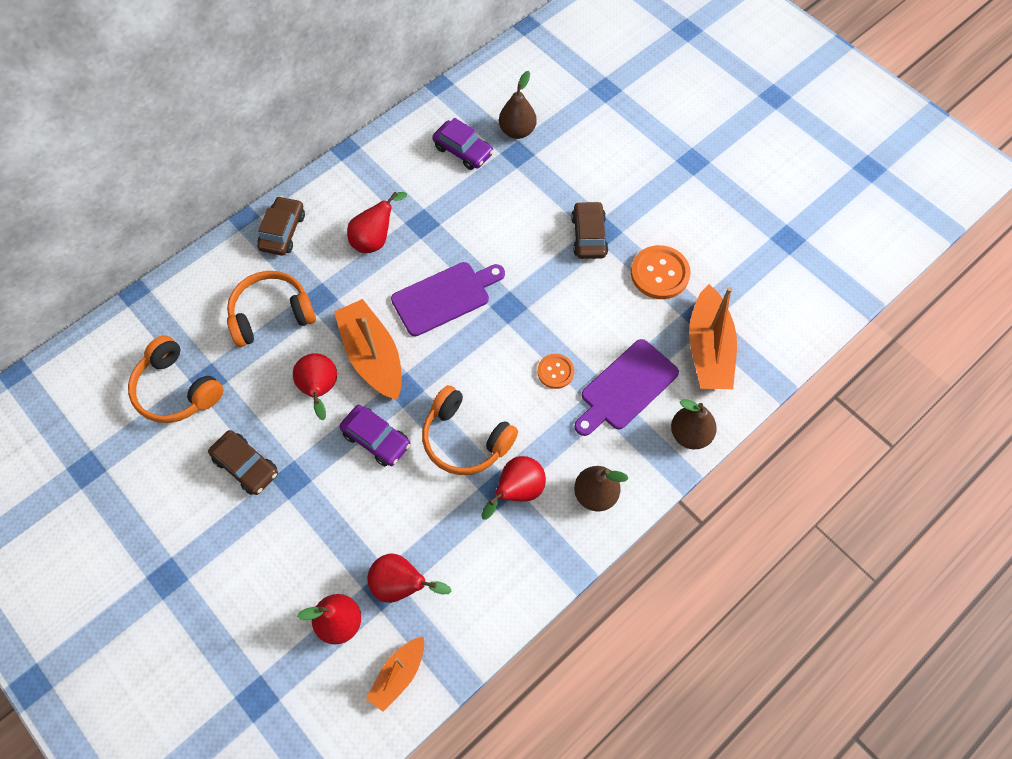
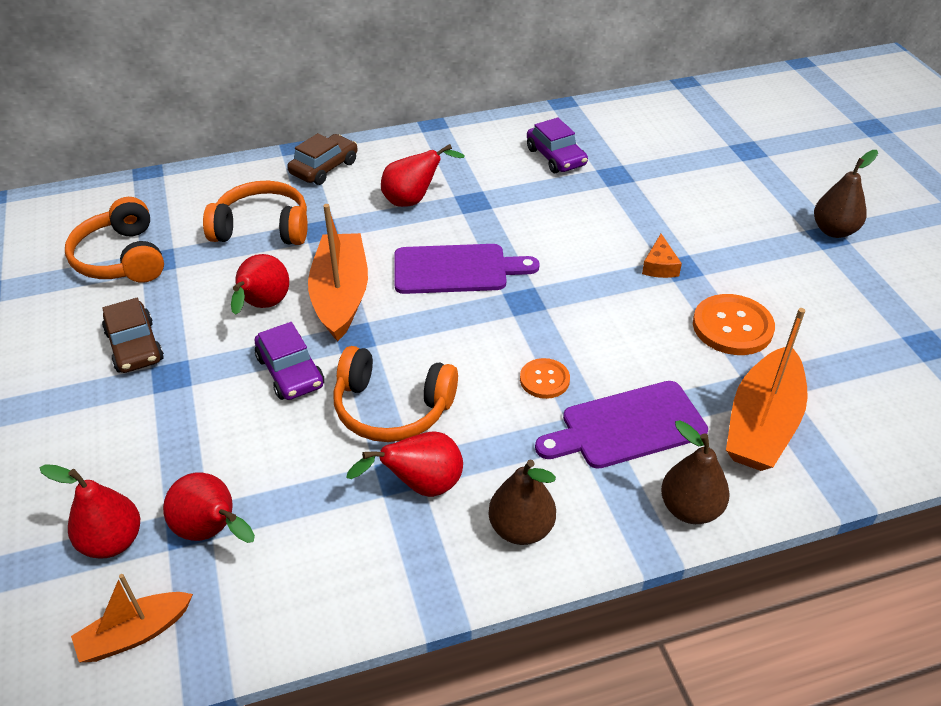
camera: 25 degrees right, 20 degrees down
orange headphones [422,385,518,475] -> orange headphones turned 45 degrees counterclockwise [333,346,458,442]
brown pear [499,71,537,139] -> brown pear moved to [814,150,878,238]
brown car [571,201,608,259] -> orange cheese [642,234,682,278]

